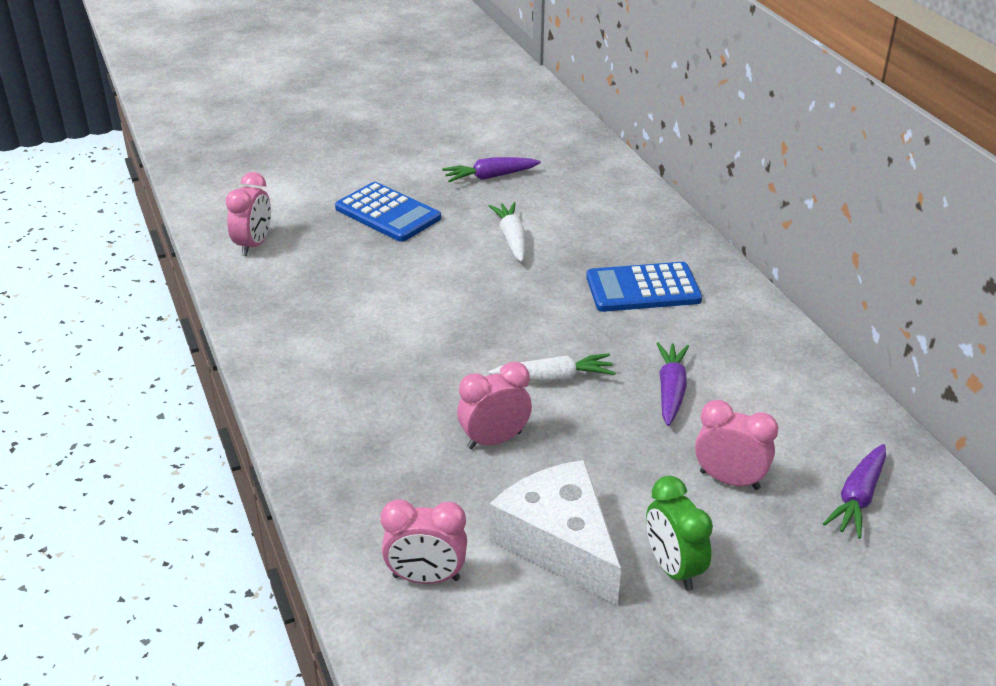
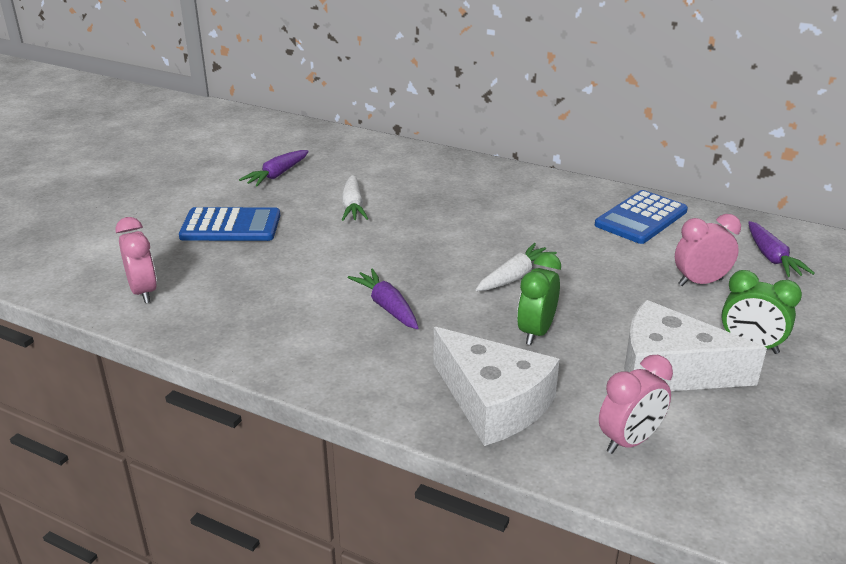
camera: 40 degrees left, 5 degrees down
pink clock [457,362,532,449] -> green clock [517,253,561,345]
white carrot [489,202,526,262] -> white carrot turned 135 degrees counterclockwise [342,175,368,221]
blue calculator [586,262,702,312] -> blue calculator moved to [595,190,688,244]
purple carrot [656,342,689,426] -> purple carrot moved to [347,268,418,329]
none -> white cheese [433,327,560,446]

